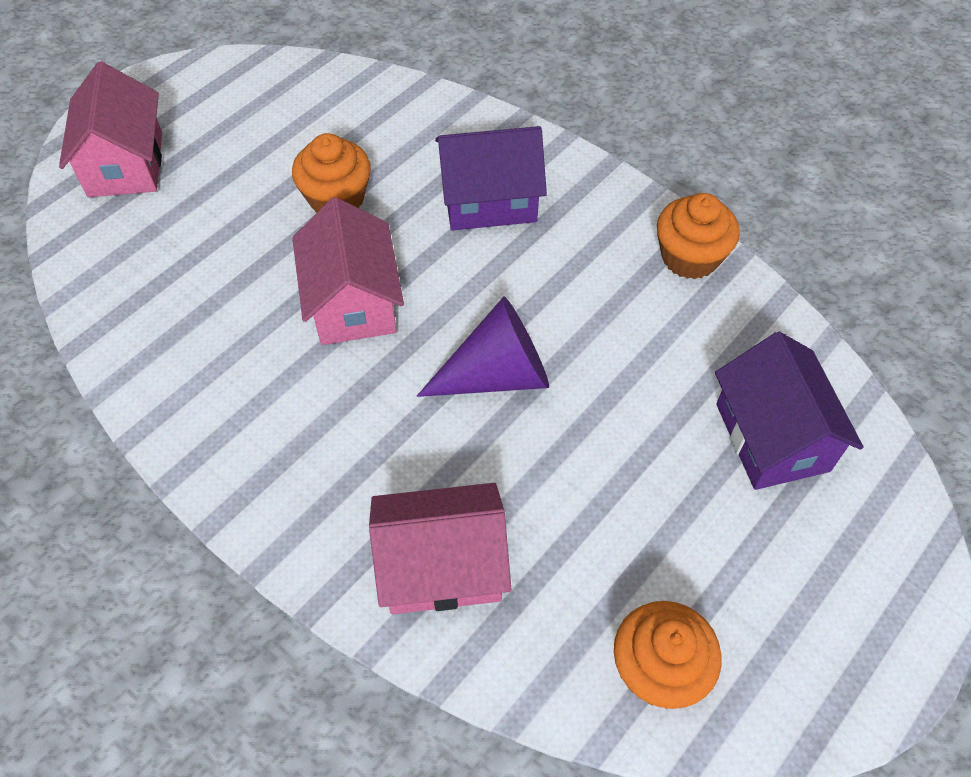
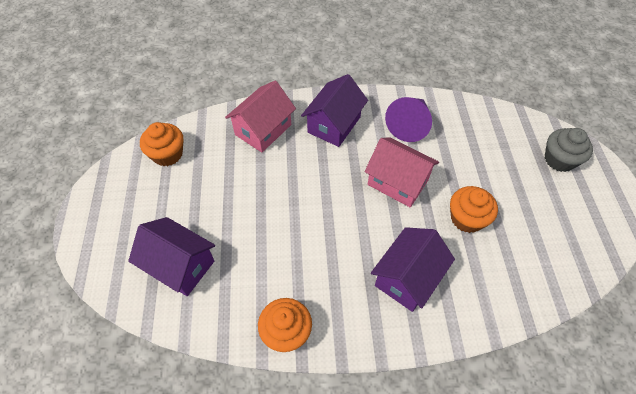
camera: 135 degrees right, 0 degrees up
pink house [59,61,162,197] -> grey cupcake [545,128,593,172]
purple cone [416,297,549,397] -> purple cone moved to [385,97,432,142]
none -> purple house [301,74,368,147]

